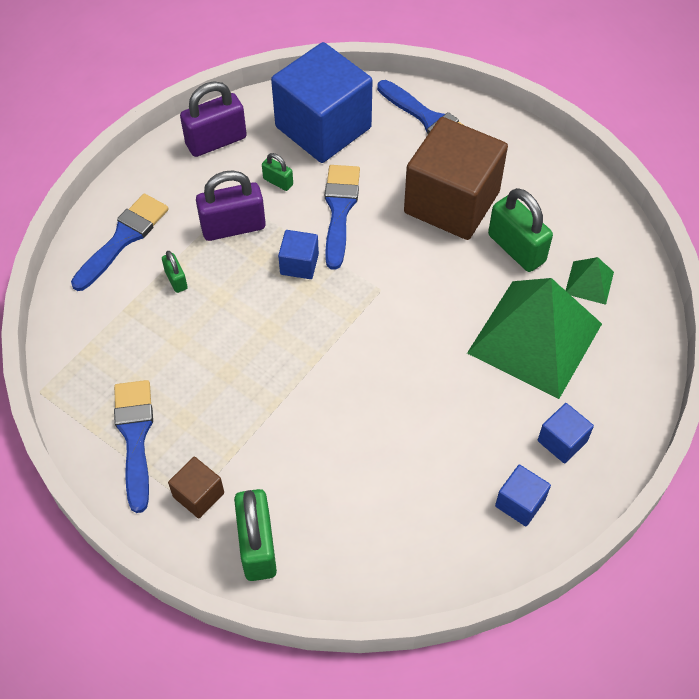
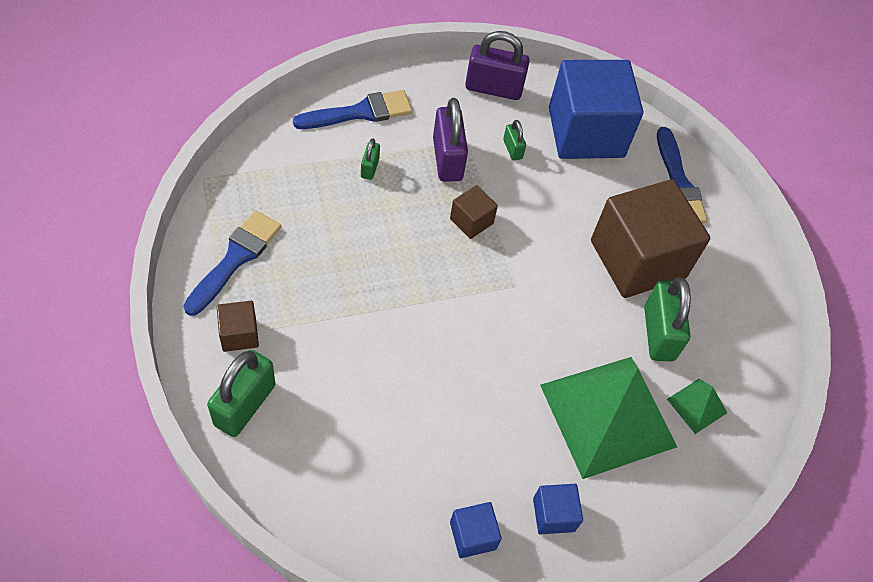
camera: 30 degrees right, 0 degrees up
purple padlock [196,170,266,241] -> purple padlock turned 60 degrees clockwise [433,98,468,182]
blue cube [278,230,319,279] -> brown cube [450,185,498,239]
blue brush [325,165,360,270] -> none

